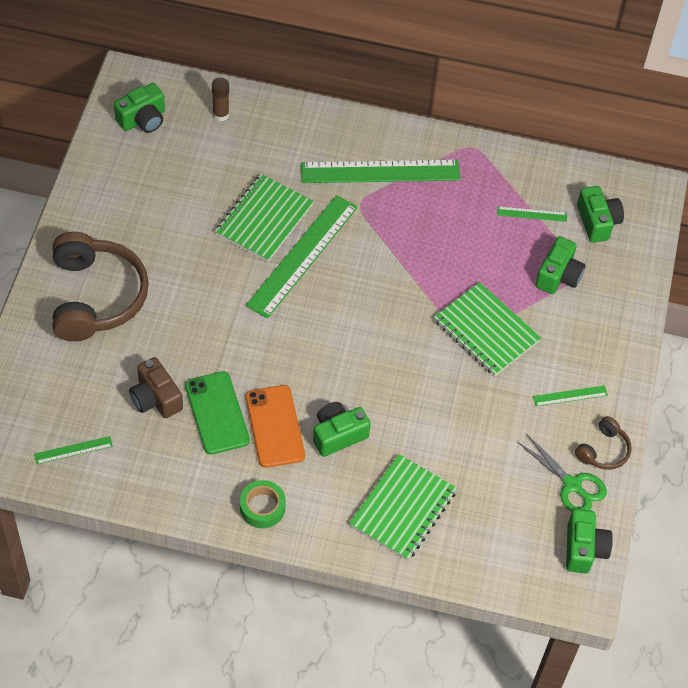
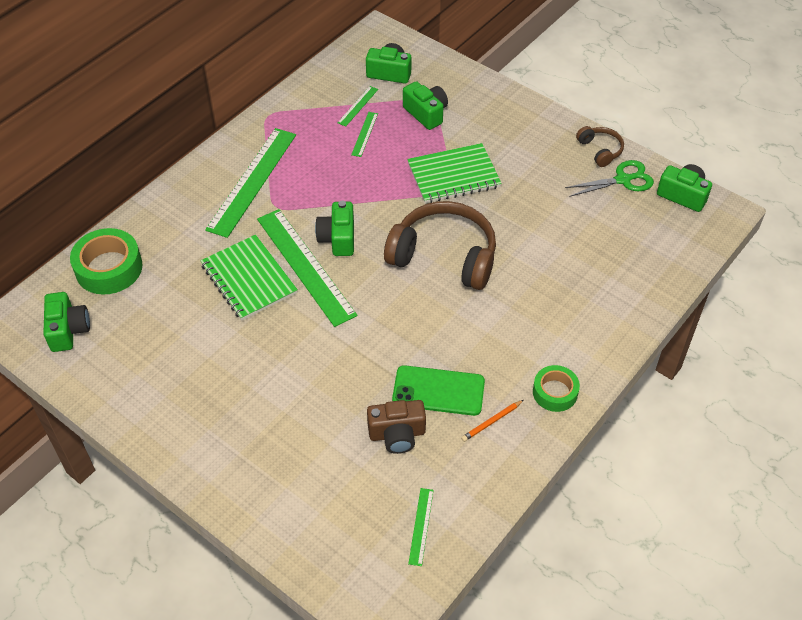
camera: 60 degrees left, 5 degrees down
brown headphones [52,232,149,341] -> brown headphones moved to [384,201,496,290]
brown glue stick [212,78,229,121] -> green tape [70,228,143,295]
orange phone [246,385,305,468] -> none
green camera [313,402,371,457] -> green camera moved to [315,201,354,256]
green notebook [349,454,457,561] -> none
green ruler [533,385,608,406] -> green ruler moved to [351,112,378,157]
none -> orange pencil [461,400,523,442]

